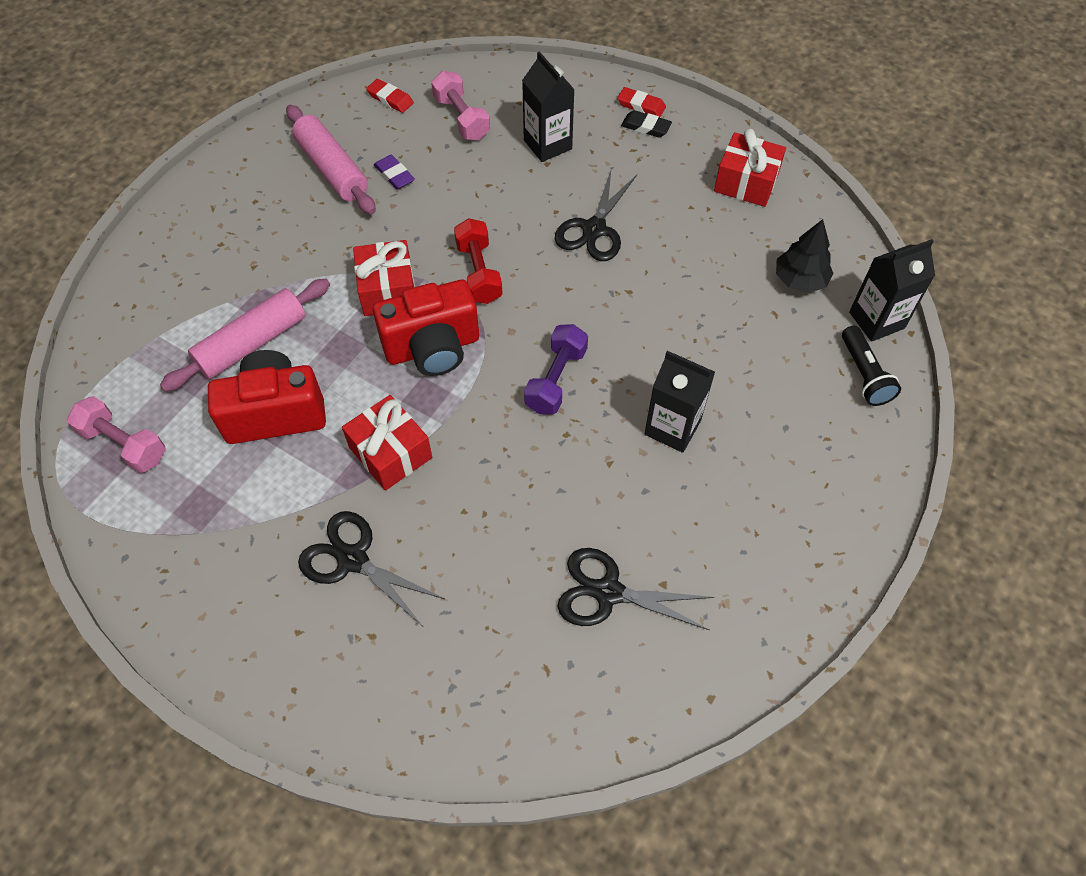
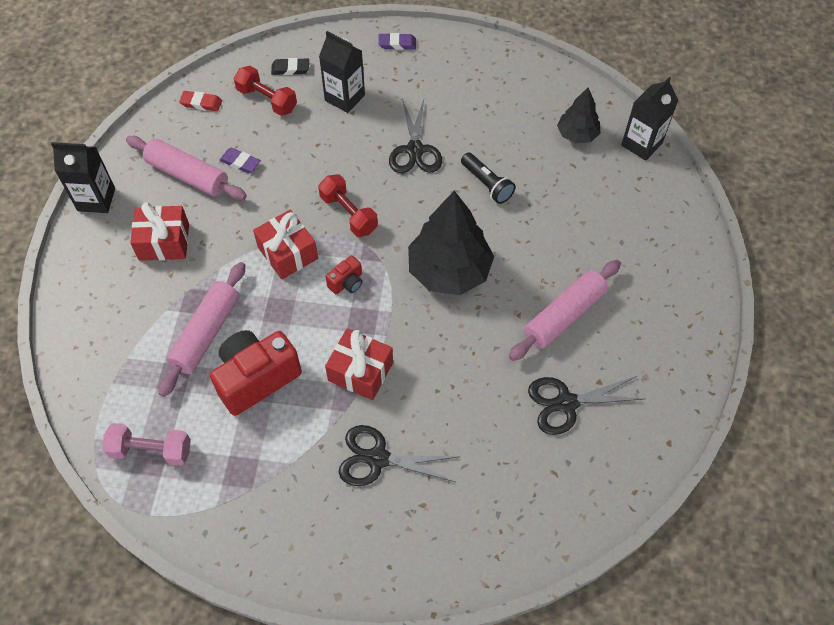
camera: 25 degrees left, 0 degrees up
red camera [373,280,479,376] -> red camera [326,255,363,294], size x0.47
pink dumbbell [431,71,490,141] -> red dumbbell [234,66,297,116]
purple dumbbell [524,324,588,414] -> black tree [408,191,494,295]
red eraser [617,87,666,118] -> purple eraser [378,33,416,50]
black eraser [621,110,672,137] -> black eraser moved to [271,58,309,75]
black carton [644,351,715,453] -> black carton moved to [51,142,115,213]
red gift [714,129,786,207] -> red gift moved to [130,202,189,261]
black flashlight [842,326,901,406] -> black flashlight moved to [461,152,516,204]
none -> pink rolling pin [509,260,621,361]

